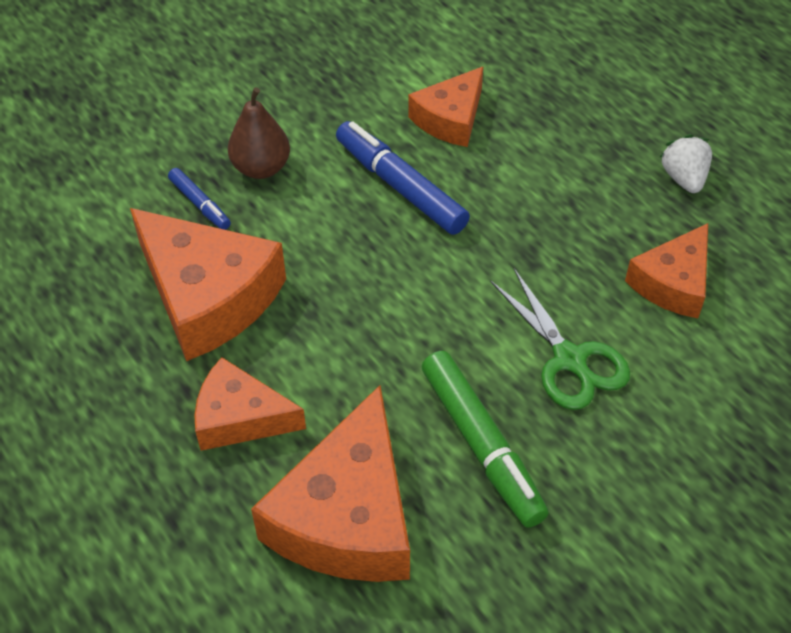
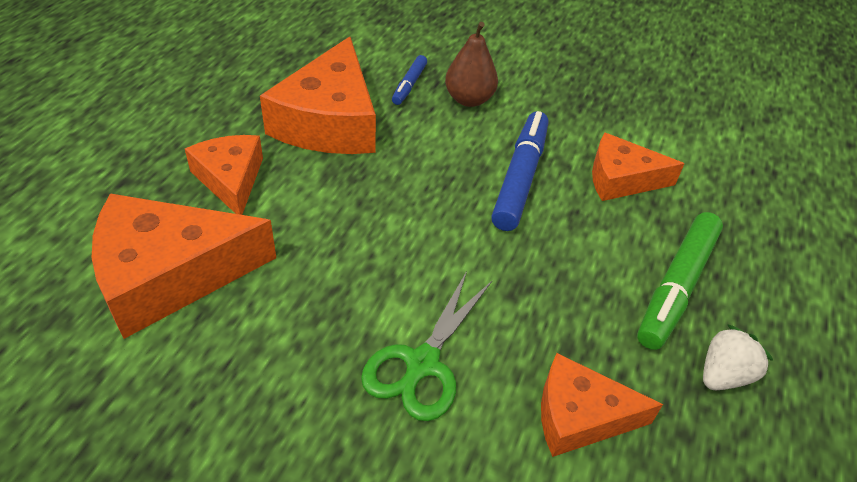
camera: 55 degrees right, 5 degrees down
green marker [422,351,549,528] -> green marker moved to [637,212,723,350]

